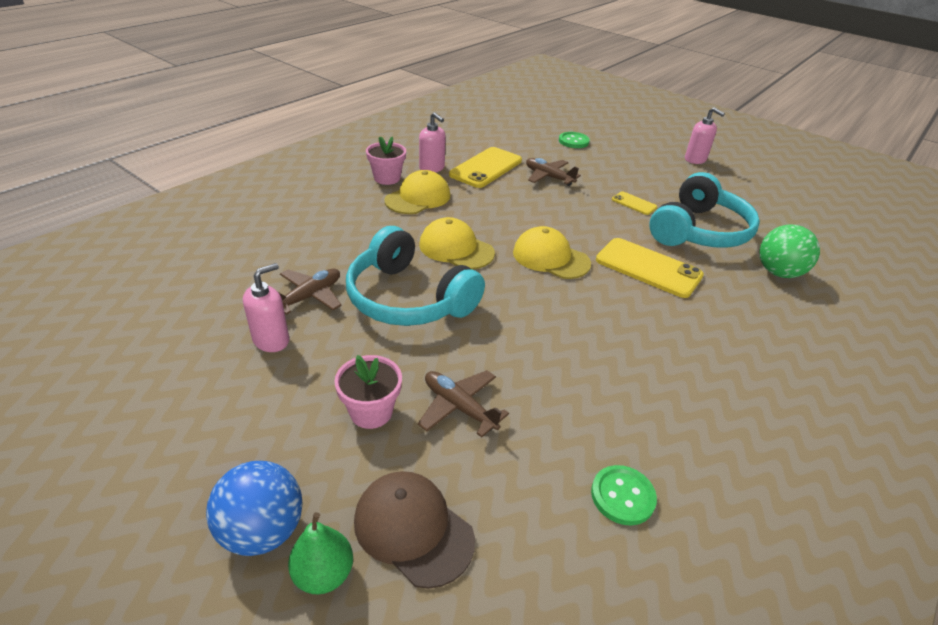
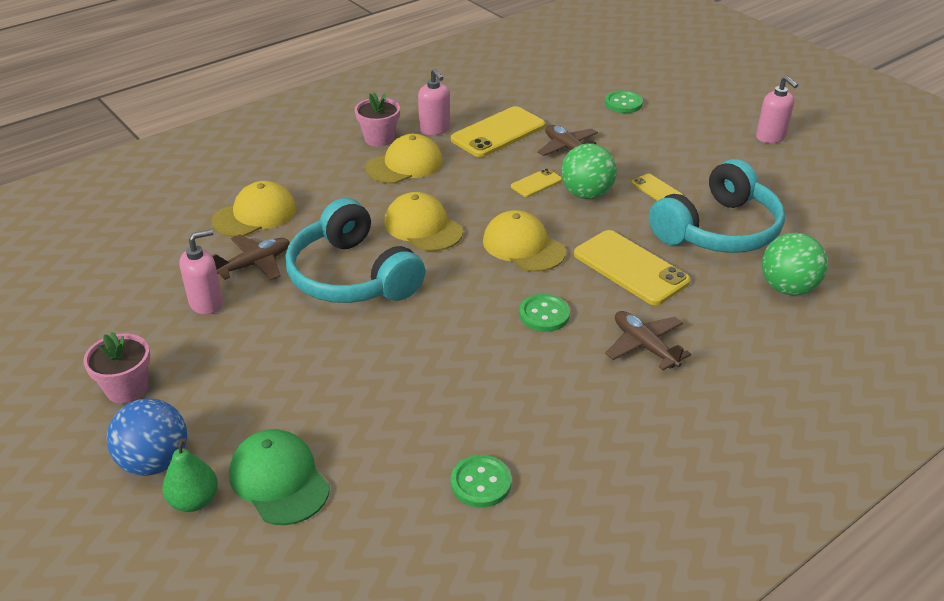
camera: 15 degrees right, 0 degrees up
pink flower pot [334,355,402,429] -> pink flower pot moved to [83,332,150,404]
brown cap [354,471,475,589] -> green cap [229,429,330,525]
brown plane [418,370,509,438] -> brown plane moved to [605,311,691,370]
none -> yellow cap [212,181,297,237]
none -> yellow phone [511,168,562,197]
none -> green button [519,294,570,332]
none -> green ball [561,143,617,199]

